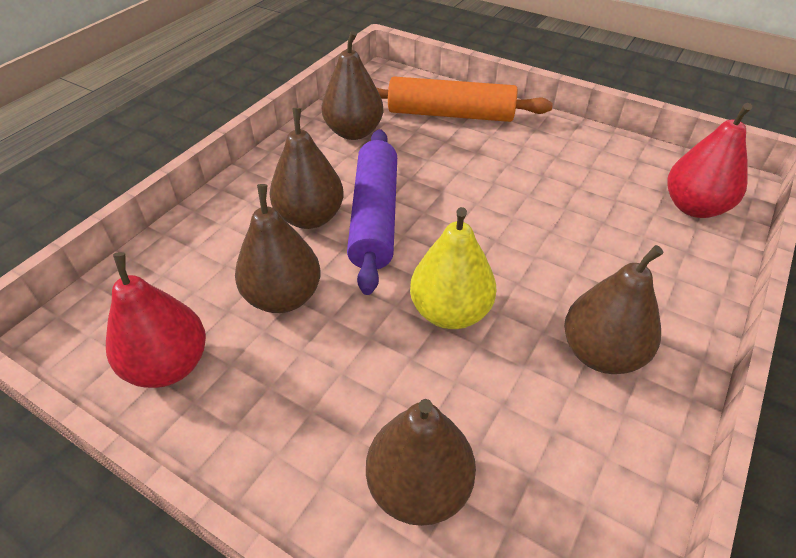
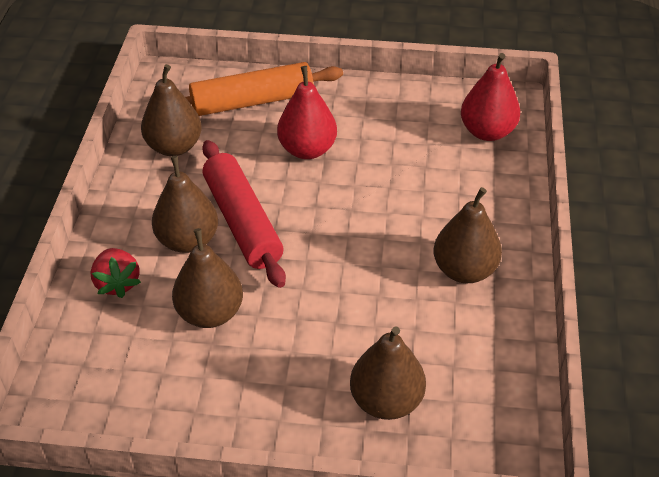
camera: 25 degrees left, 0 degrees up
red pear [106,252,206,388] -> red pear moved to [277,66,337,159]
purple rolling pin [347,129,397,295] -> red rolling pin [202,140,286,288]
yellow pear [410,207,496,329] -> none
none -> red strawberry [91,248,141,298]

